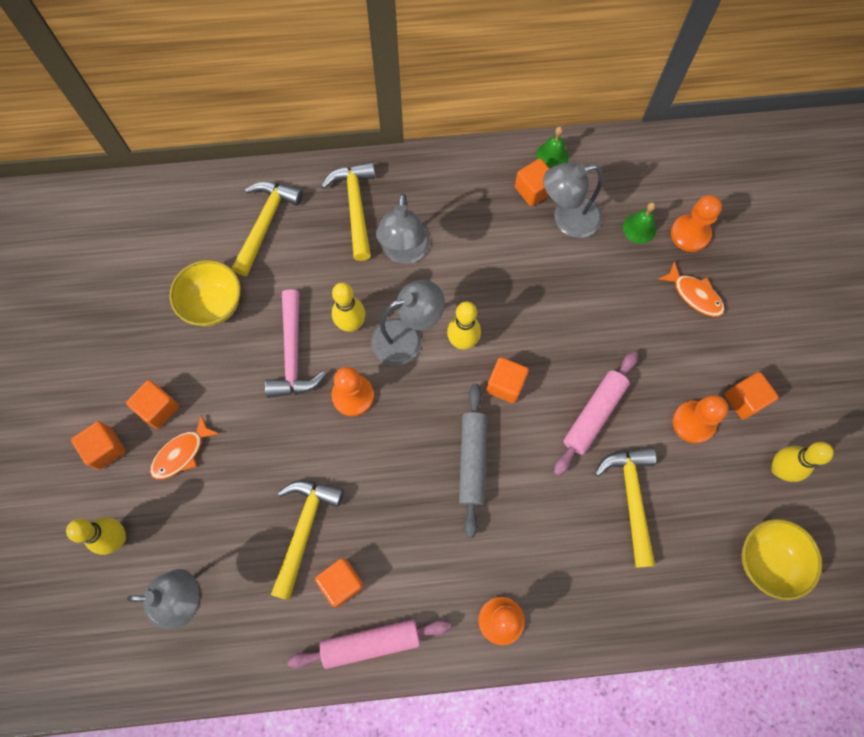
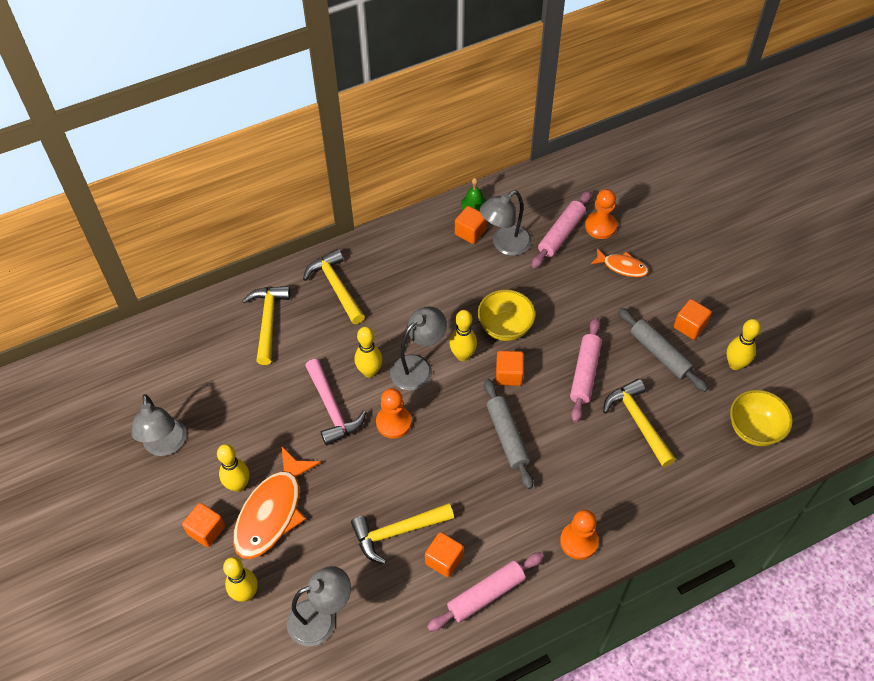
camera: 20 degrees left, 15 degrees down
orange cube [126,380,179,429] -> yellow bowling pin [217,444,249,492]
orange fish [150,415,219,480] -> orange fish [233,446,321,559], size x1.89
yellow bowl [170,260,241,326] -> yellow bowl moved to [478,290,535,341]
yellow hammer [271,480,344,601] -> yellow hammer turned 105 degrees counterclockwise [351,503,454,564]
grey lamp [376,193,430,264] -> grey lamp moved to [131,394,186,456]
green bell [623,202,656,244] -> pink rolling pin [531,191,592,268]
orange pawn [672,395,728,444] -> grey rolling pin [618,308,708,392]

